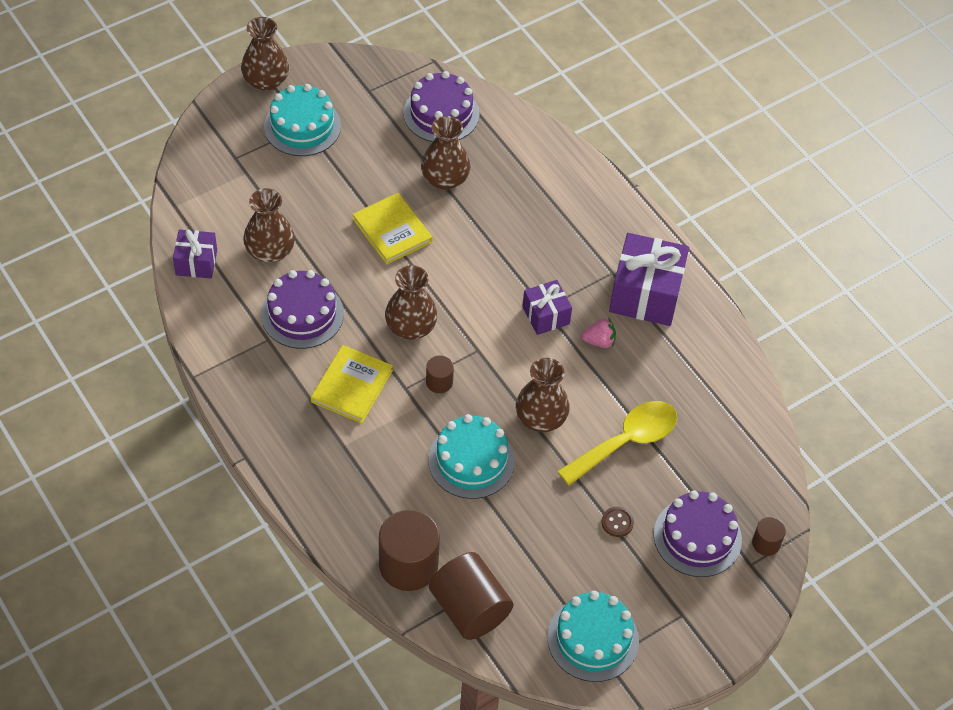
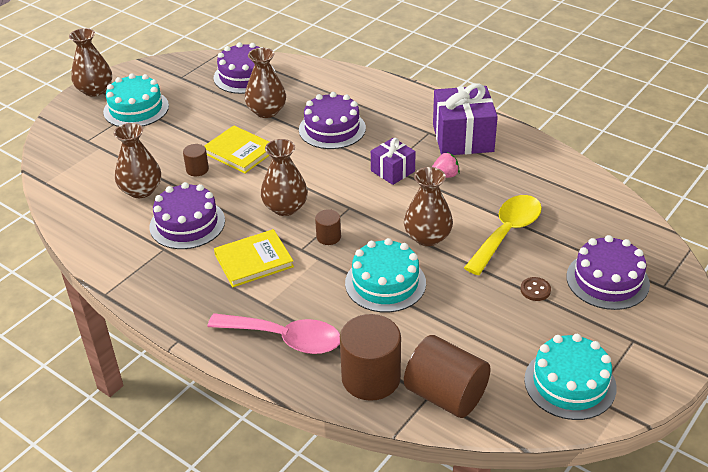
camera: 15 degrees left, 15 degrees down
purple gift [173,230,217,278] -> none
yellow book [311,345,393,423] -> yellow book turned 60 degrees clockwise [214,229,294,287]
brown cylinder [752,517,786,556] -> brown cylinder moved to [183,144,209,176]
none -> pink spoon [207,313,340,354]
none -> purple cake [299,92,366,149]

